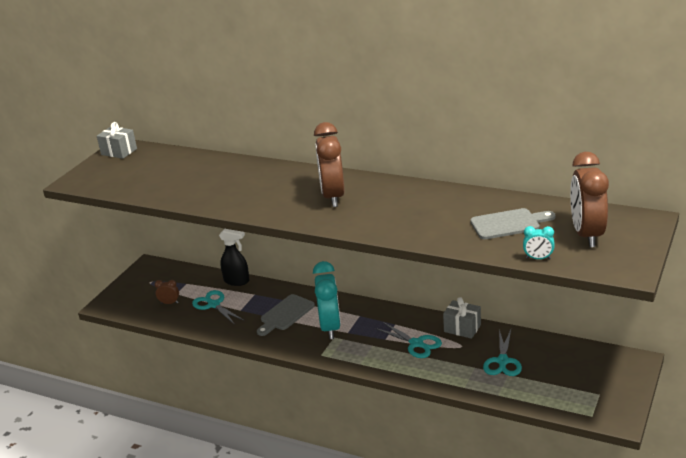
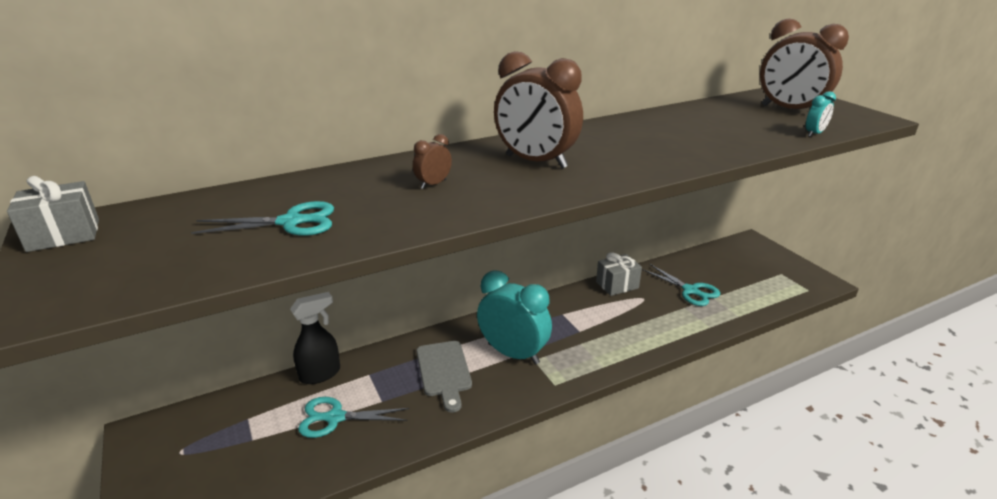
camera: 55 degrees left, 0 degrees up
brown clock [155,280,179,304] -> brown clock moved to [413,134,452,189]
turquoise scissors [375,322,442,358] -> turquoise scissors moved to [191,201,334,236]
grey cutting board [470,208,556,239] -> none

